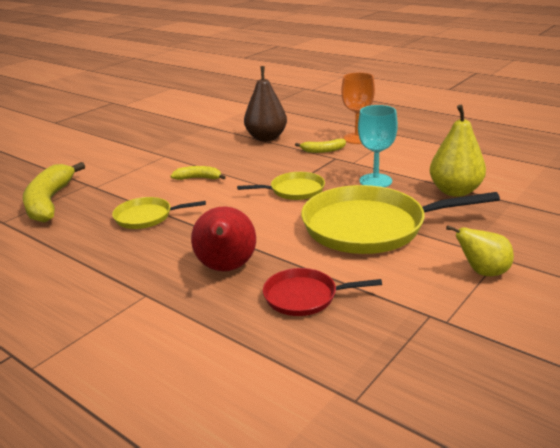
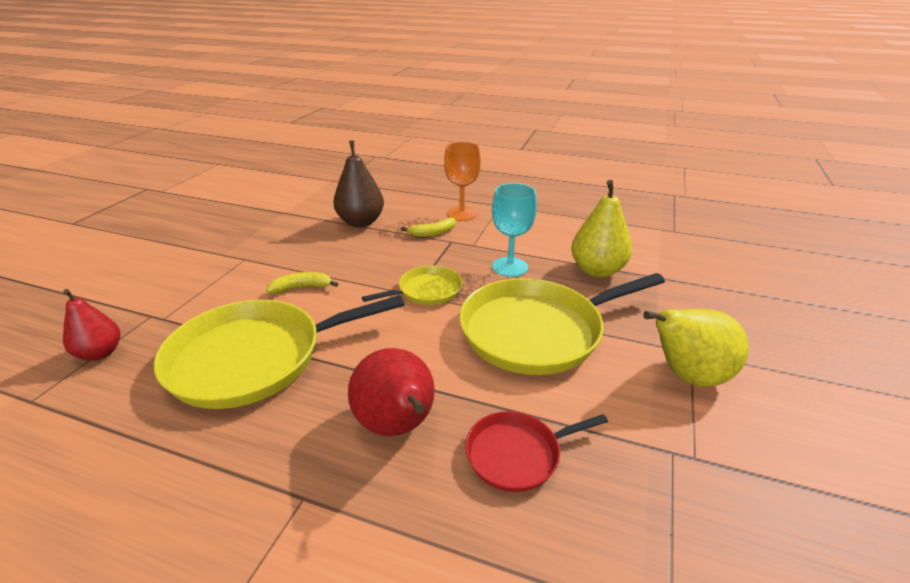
camera: 20 degrees left, 5 degrees up
yellow banana [22,162,85,223] -> red pear [63,289,120,361]
yellow pan [112,197,206,229] -> yellow pan [154,295,404,409], size x1.97
yellow pear [446,225,514,276] -> yellow pear [643,309,749,386], size x1.52

